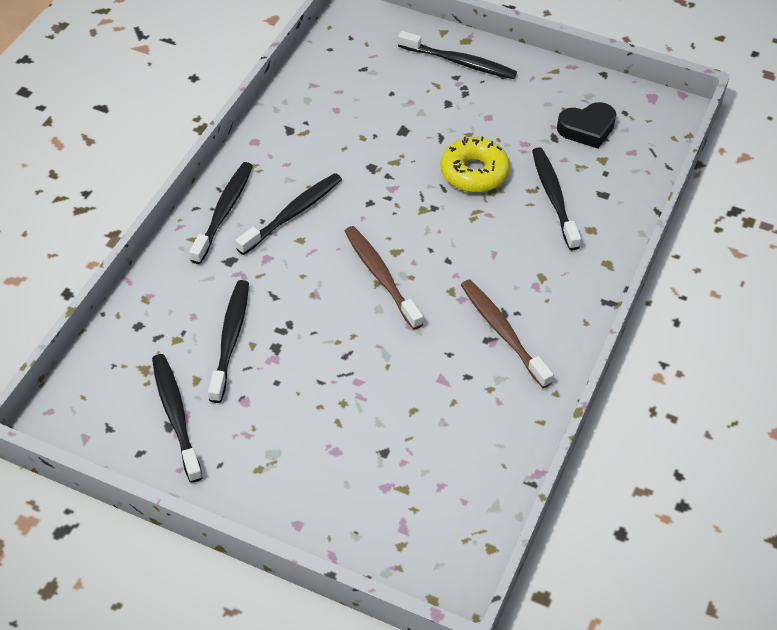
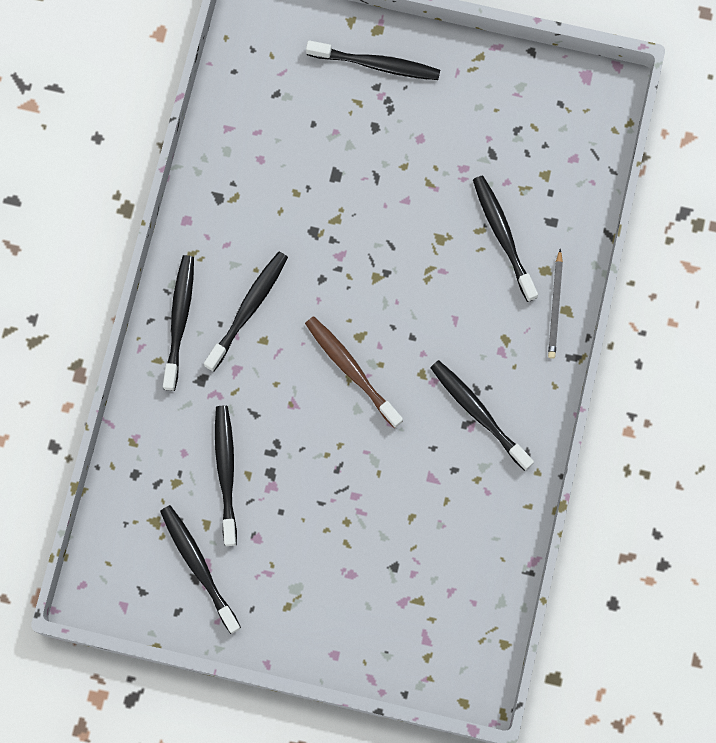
camera: 10 degrees left, 25 degrees up
yellow donut [440,137,510,192] -> none
brown toothbrush [461,279,554,388] -> black toothbrush [430,360,534,471]
black heart [557,102,616,149] -> none
none -> grey pencil [548,249,563,359]

